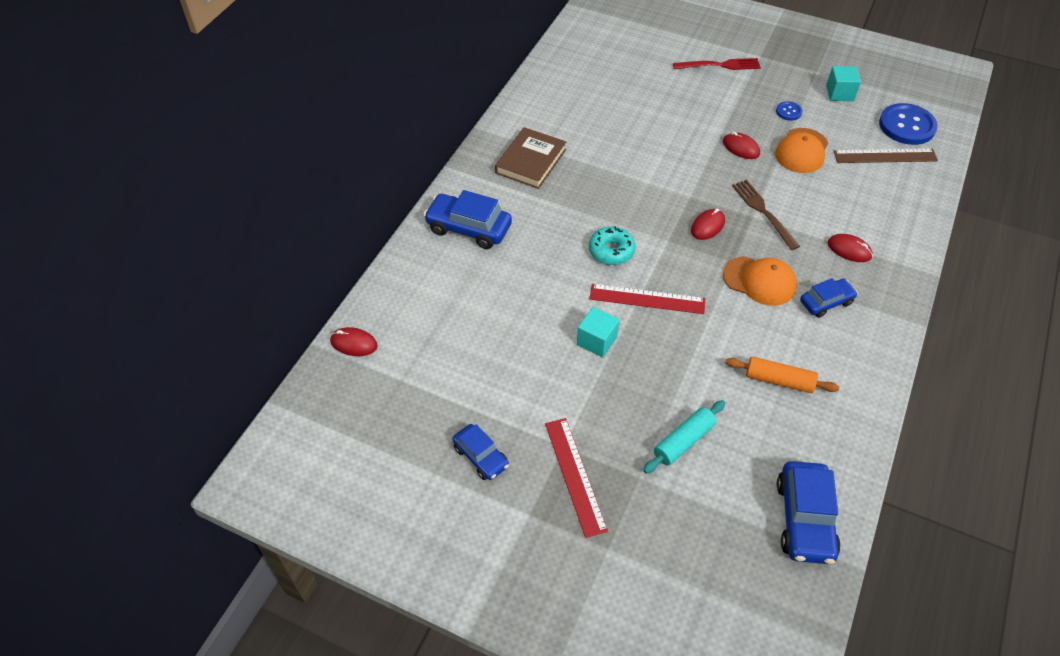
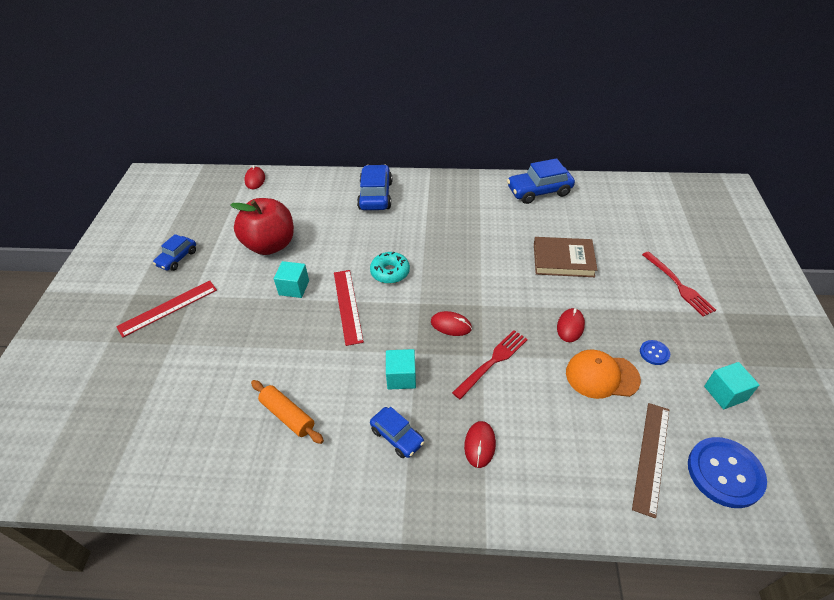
camera: 70 degrees right, 5 degrees down
brown book [495,127,566,189] -> brown book moved to [534,237,597,277]
turquoise rolling pin [643,400,725,473] -> none
orange cap [723,256,797,306] -> turquoise cube [386,349,416,390]
orange rolling pin [725,356,839,393] -> orange rolling pin turned 45 degrees counterclockwise [251,380,324,444]
brown fork [732,180,800,250] -> red fork [452,330,528,399]
blue car [777,461,841,564] -> blue car moved to [507,158,575,204]
brown ruler [834,149,938,163] -> brown ruler turned 45 degrees clockwise [632,403,669,518]
none -> red apple [230,198,294,255]

